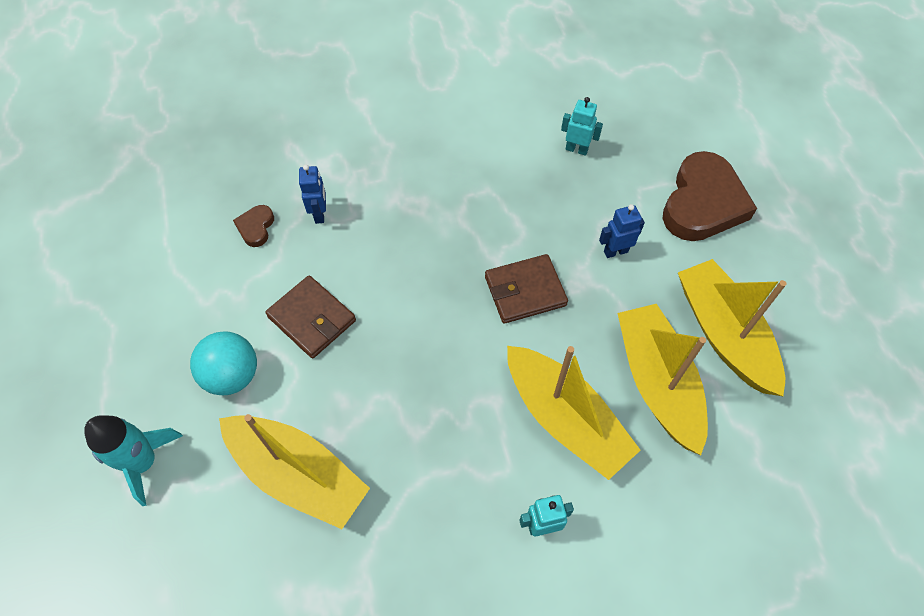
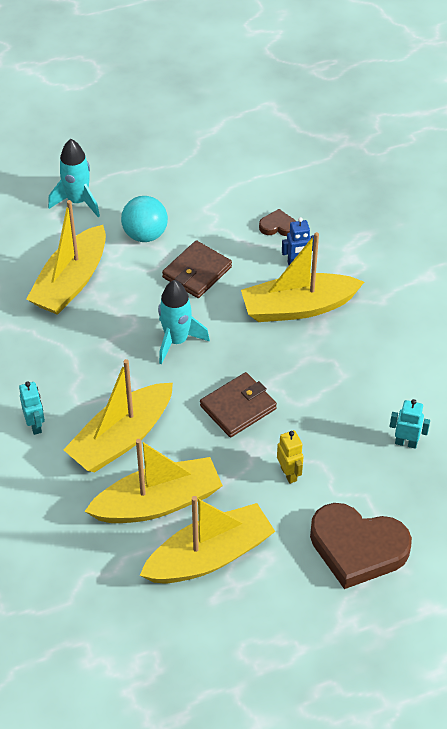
camera: 85 degrees right, 10 degrees down
brown wallet [485,254,568,324] -> brown wallet turned 75 degrees clockwise [200,372,277,437]
turquoise robot [561,97,603,156] -> turquoise robot turned 90 degrees counterclockwise [390,399,430,449]
blue robot [599,204,645,258] -> yellow robot [277,430,304,484]
none -> turquoise rocket [158,280,210,364]
none -> yellow boat [241,232,364,322]

